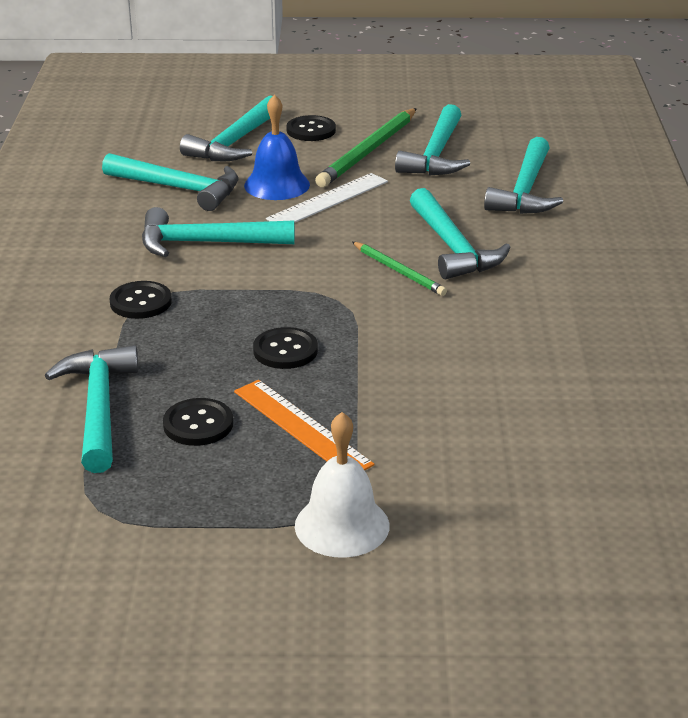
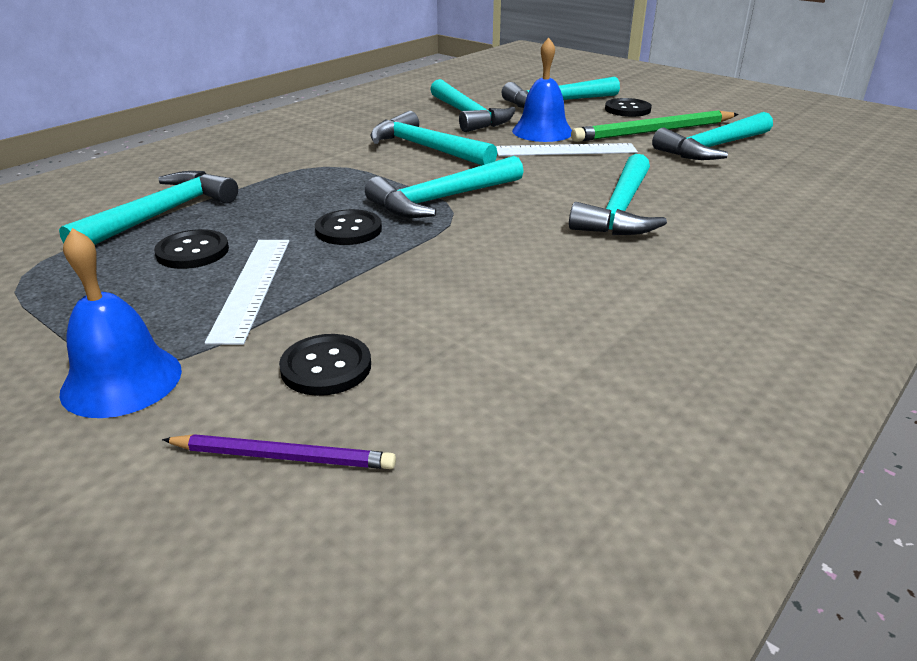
camera: 40 degrees right, 0 degrees up
black button [109,281,172,319] -> black button moved to [279,334,371,396]
orange ruler [234,380,375,471] -> white ruler [205,240,289,345]
white bell [295,412,390,558] -> blue bell [60,228,182,418]
green pencil [352,242,447,296] -> none
turquoise hammer [484,137,563,214] -> turquoise hammer moved to [365,156,524,218]
none -> purple pencil [162,434,396,469]

